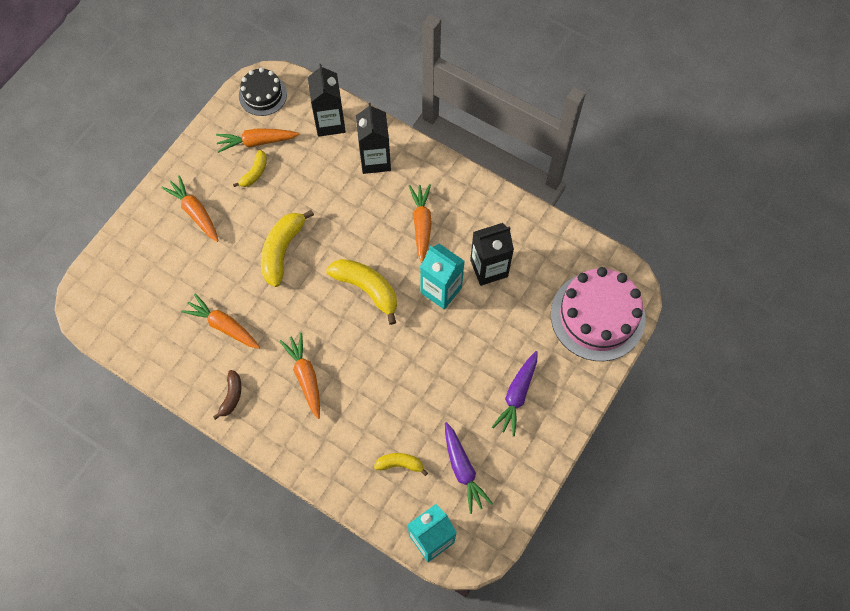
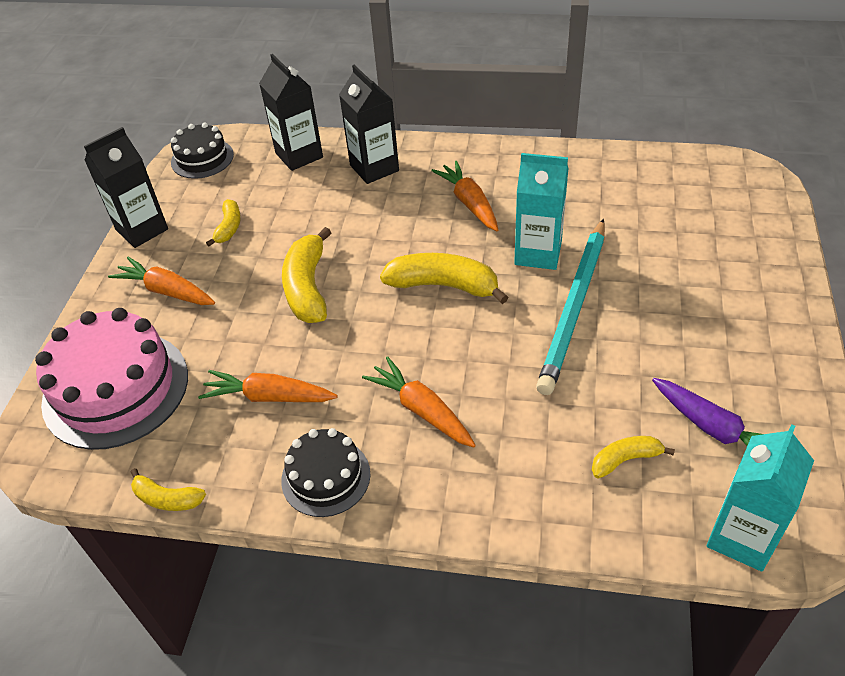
camera: 20 degrees left, 20 degrees down
brown banana [213,370,241,420] -> black cake [281,428,370,517]
orange carrot [216,128,299,153] -> none
black carton [470,223,514,286] -> black carton moved to [84,127,168,248]
purple carrot [492,351,537,436] -> none
pink cake [551,267,646,361] -> pink cake moved to [35,308,188,450]
none -> yellow banana [130,468,206,511]
none -> turquoise pencil [536,219,605,395]

